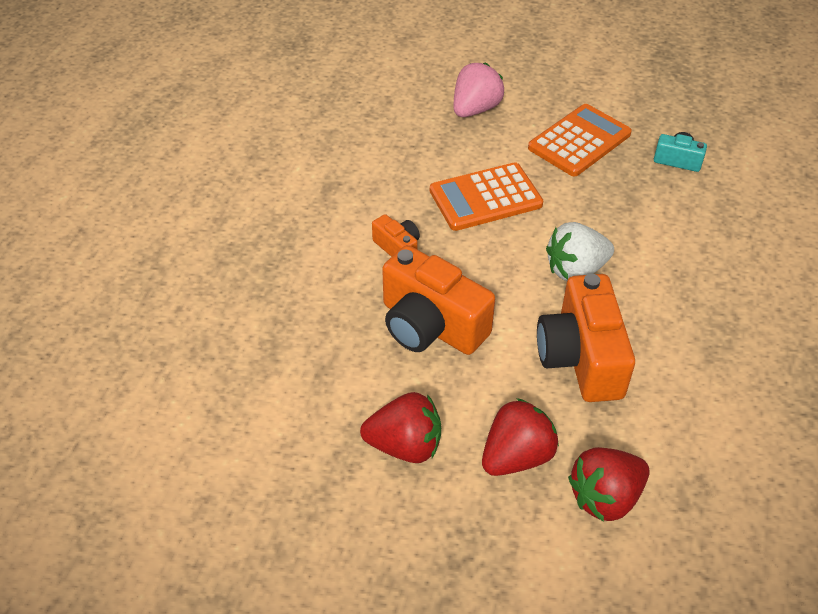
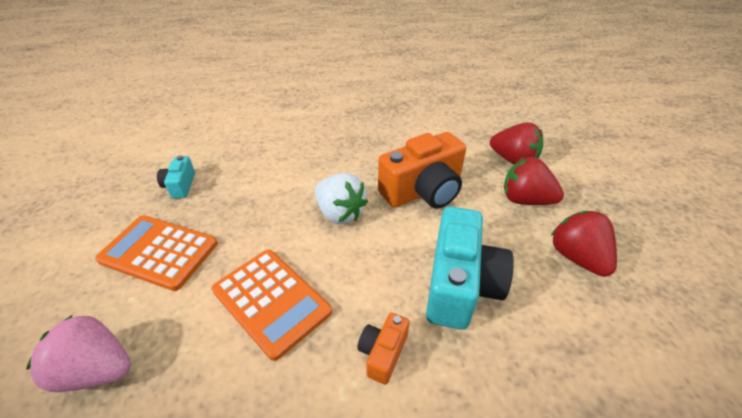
camera: 115 degrees left, 5 degrees down
orange camera [382,245,495,355] -> turquoise camera [426,206,514,330]

